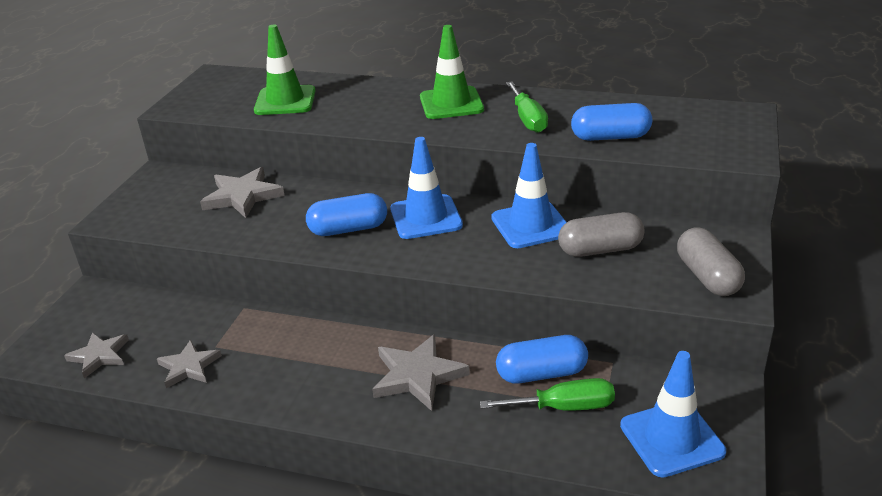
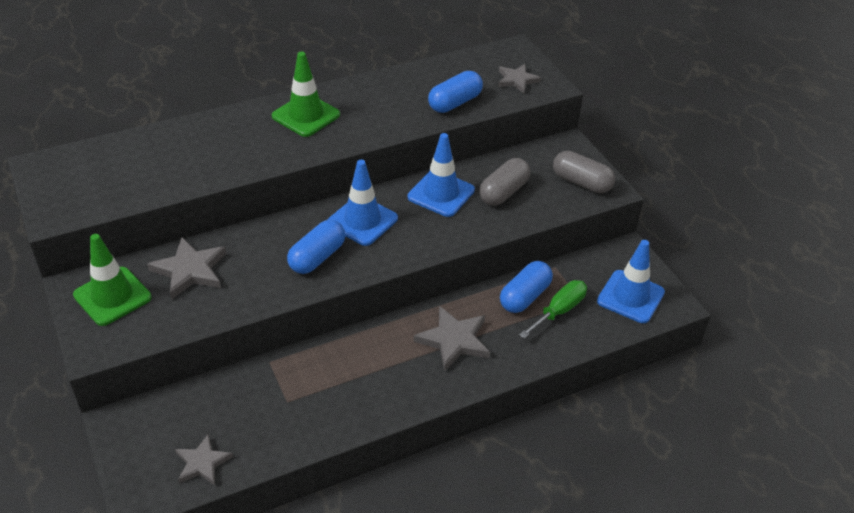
camera: 45 degrees left, 10 degrees up
grey star [157,340,222,388] -> grey star moved to [498,64,541,93]
green traffic cone [254,25,315,115] -> green traffic cone moved to [73,234,152,326]
green screwdriver [506,82,548,133] -> none

